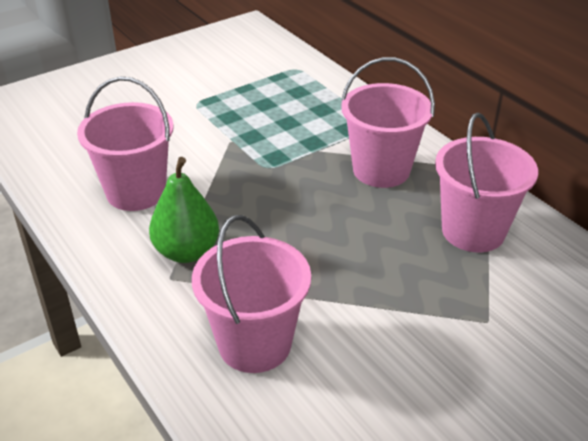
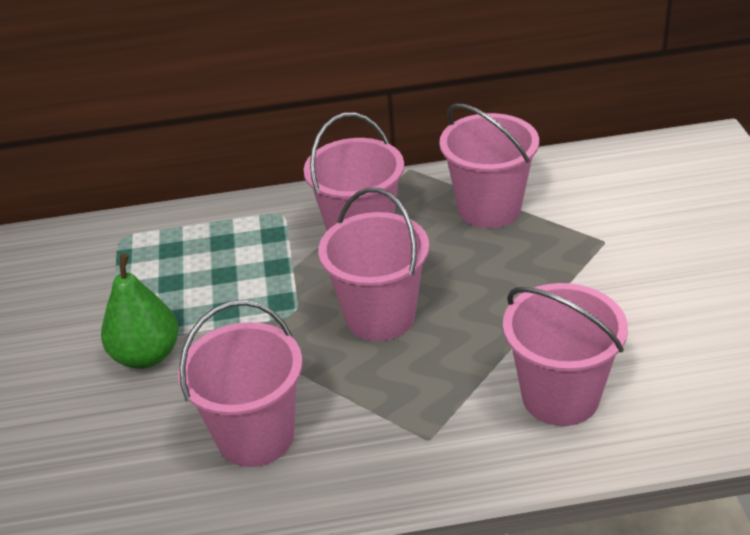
camera: 60 degrees left, 0 degrees up
green pear [149,157,219,263] -> green pear moved to [101,253,179,369]
none -> pink bucket [318,188,429,341]

